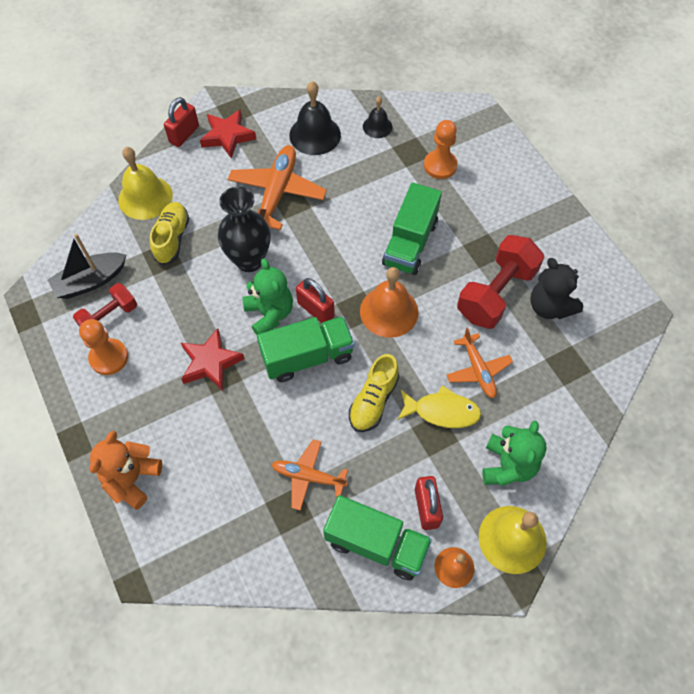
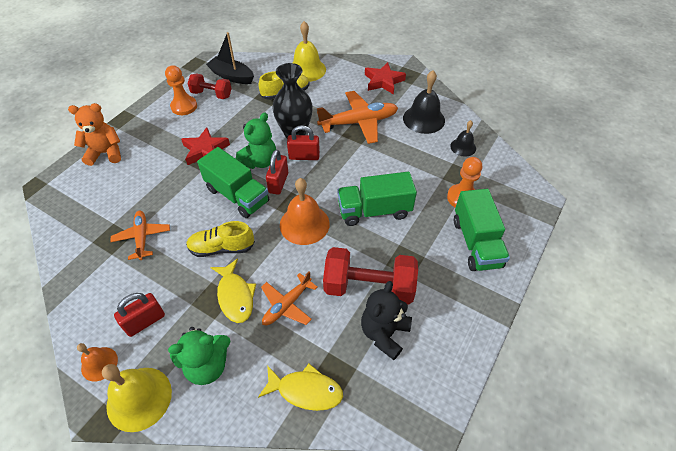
camera: 60 degrees right, 10 degrees down
red padlock [164,97,199,147] -> red padlock moved to [287,125,320,160]
green truck [323,495,432,580] -> green truck moved to [454,189,510,271]
none -> yellow fish [258,364,343,411]

